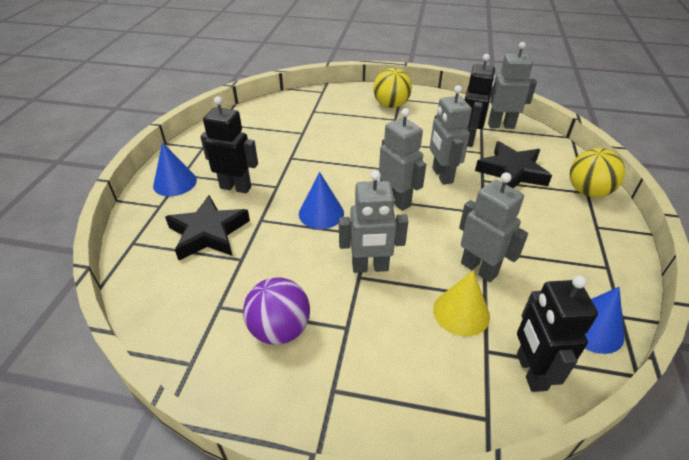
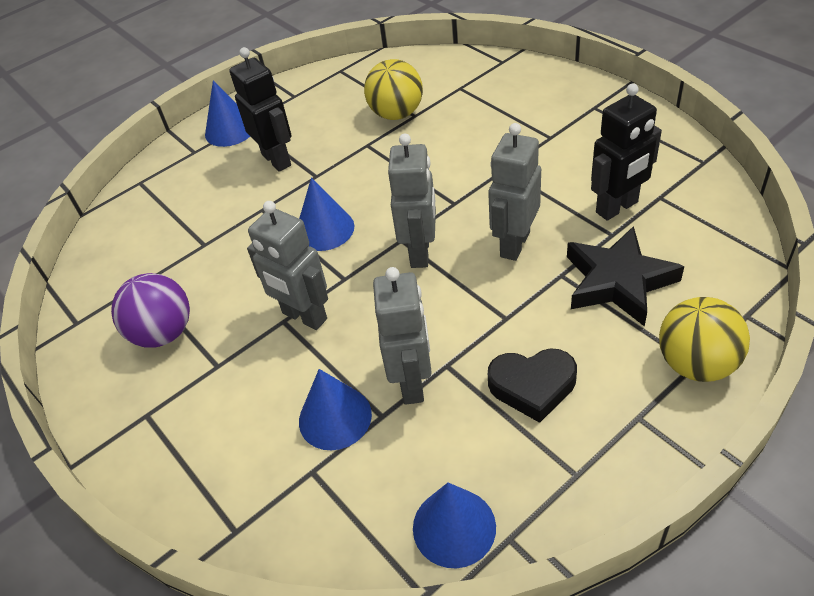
camera: 45 degrees right, 5 degrees up
black star [165,195,250,260] -> none
yellow ball [373,68,412,108] -> yellow ball moved to [364,59,423,120]
yellow cone [433,271,490,337] -> blue cone [299,369,372,450]
grey robot [488,42,537,129] -> none
black robot [517,275,598,392] -> none
none -> black heart [488,348,577,423]

